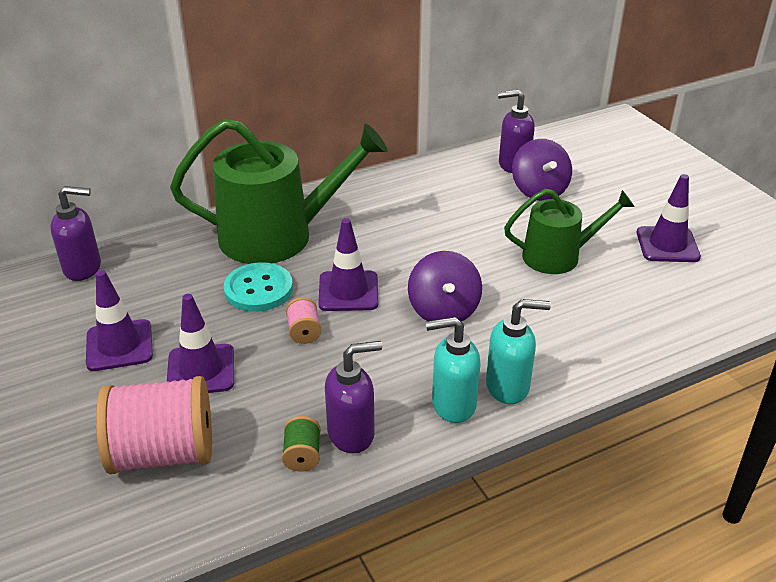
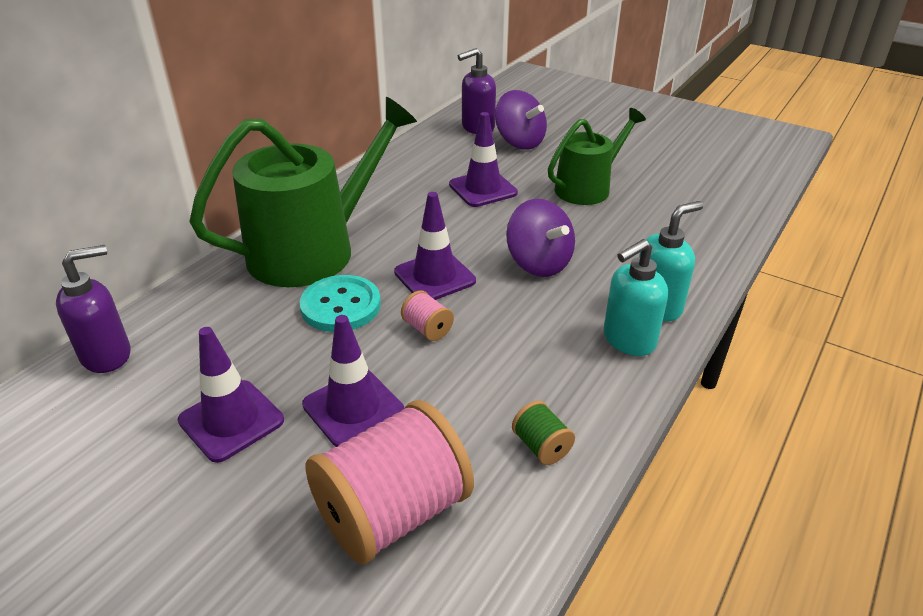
camera: 30 degrees left, 0 degrees up
purple soap dispenser [325,341,382,453] -> none
purple traffic cone [637,174,701,262] -> purple traffic cone moved to [449,112,518,207]

